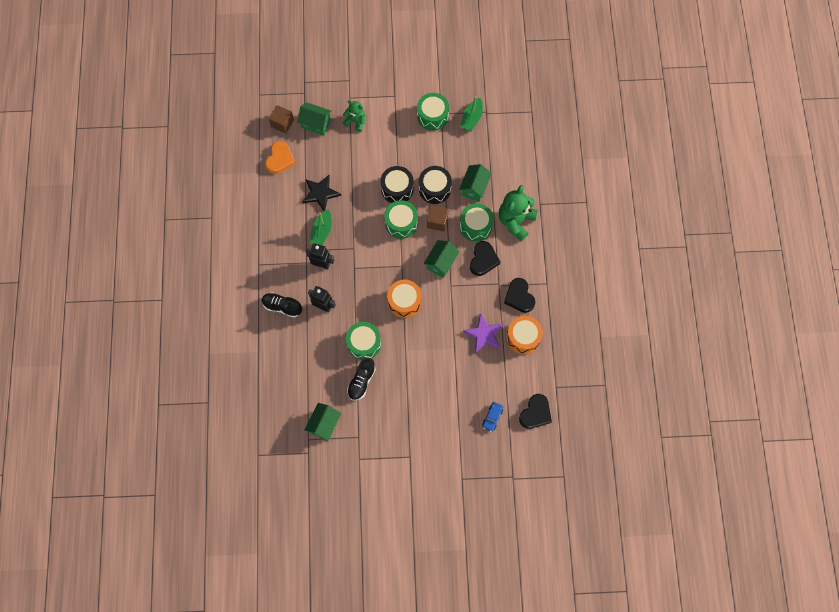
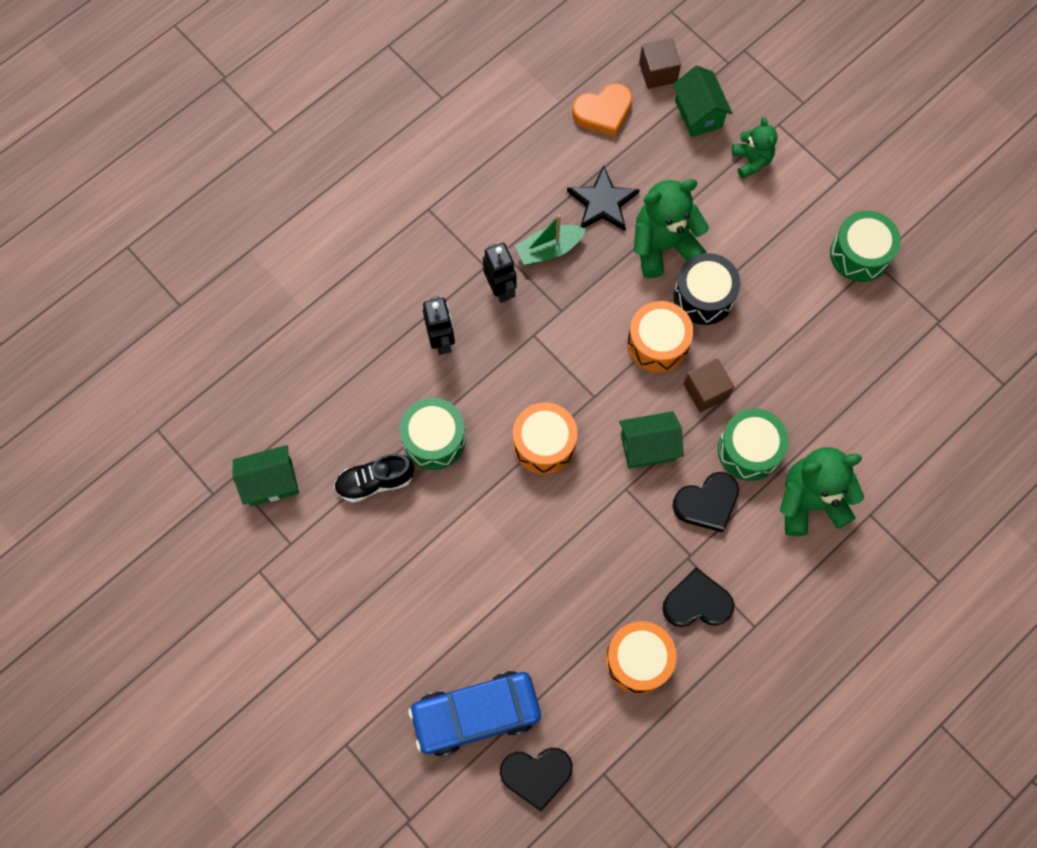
camera: 50 degrees right, 0 degrees up
black shoe [262,293,302,318] -> none
green drum [384,200,418,239] -> orange drum [627,301,693,373]
black drum [419,166,452,204] -> none
green house [459,164,492,202] -> none
green boat [460,96,483,131] -> none
purple star [463,313,503,353] -> none
blue car [482,402,503,432] -> blue car [408,671,541,756], size x2.24
black heart [504,278,535,313] -> black heart turned 60 degrees clockwise [662,568,734,627]
none -> green teddy bear [634,179,709,278]

